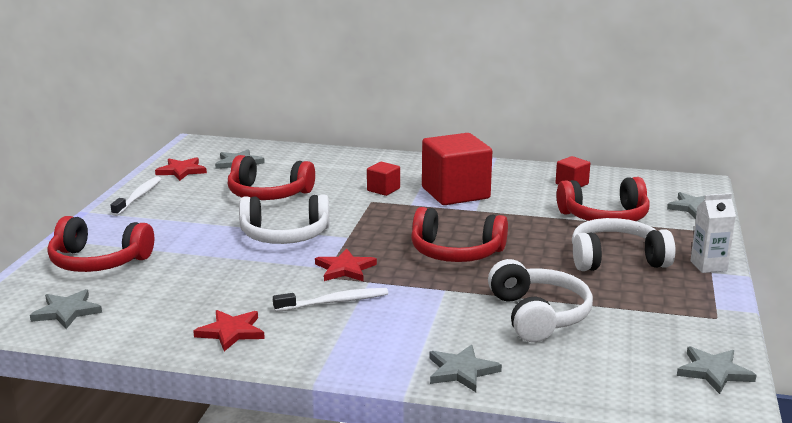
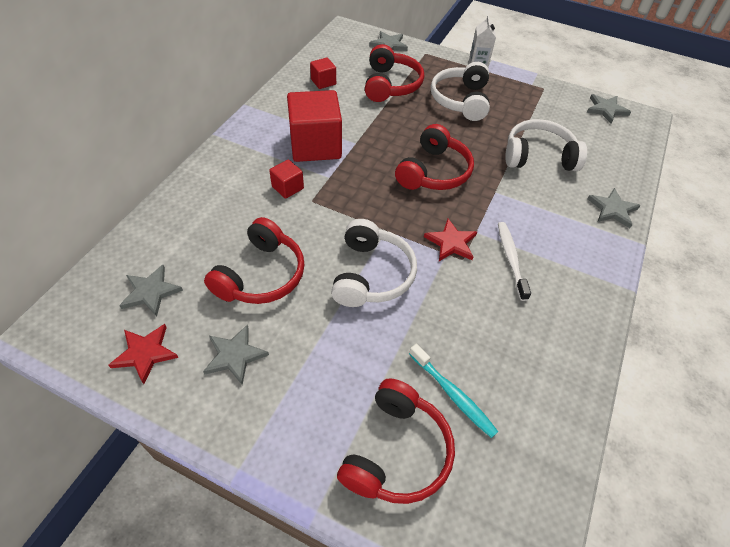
camera: 80 degrees left, 30 degrees up
grey star [30,289,102,329] -> grey star moved to [203,324,269,385]
white toothbrush [111,176,161,216] -> none
red star [193,310,265,351] -> none
none -> turquoise toothbrush [409,344,498,438]

